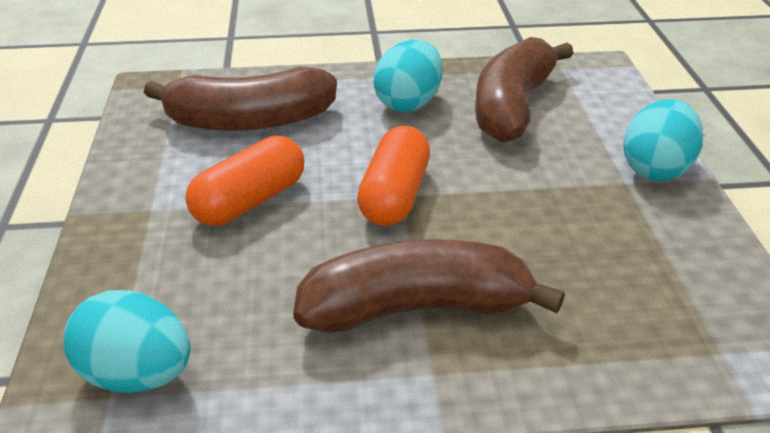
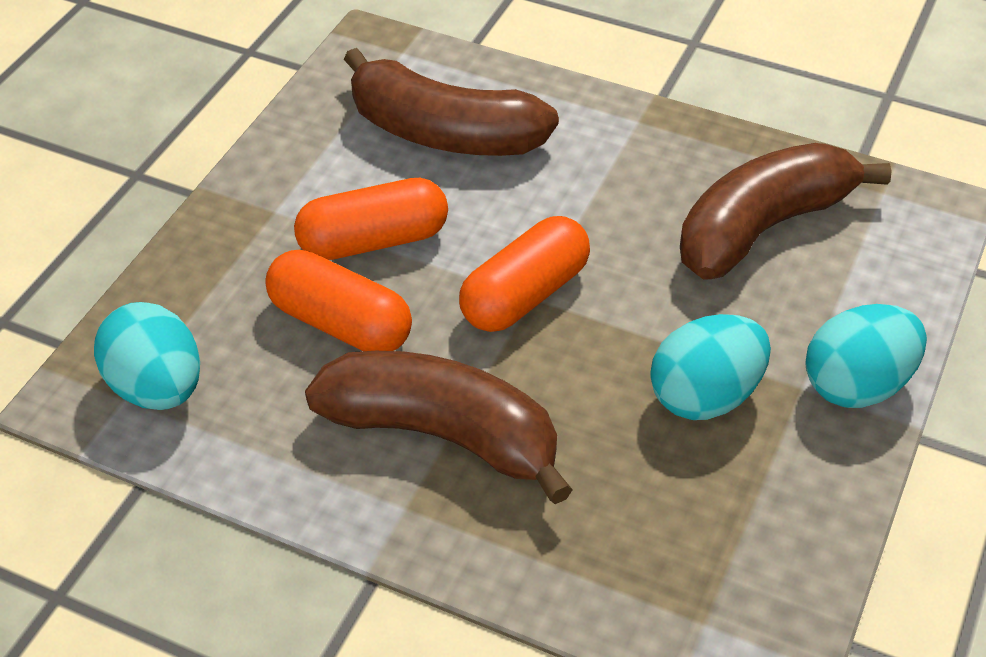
camera: 30 degrees right, 10 degrees up
turquoise egg [373,40,442,112] -> turquoise egg moved to [650,314,771,420]
none -> orange capsule [265,250,412,351]

